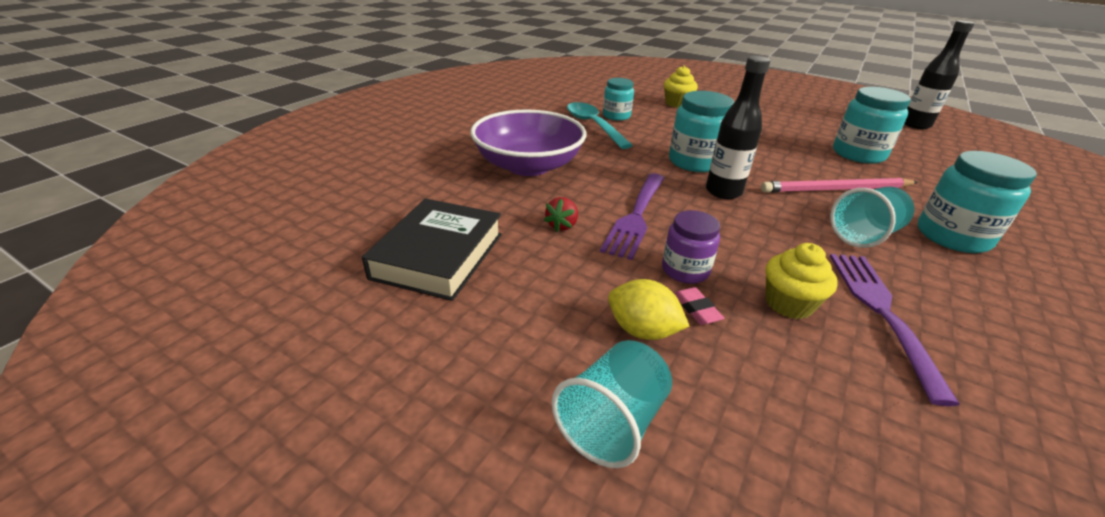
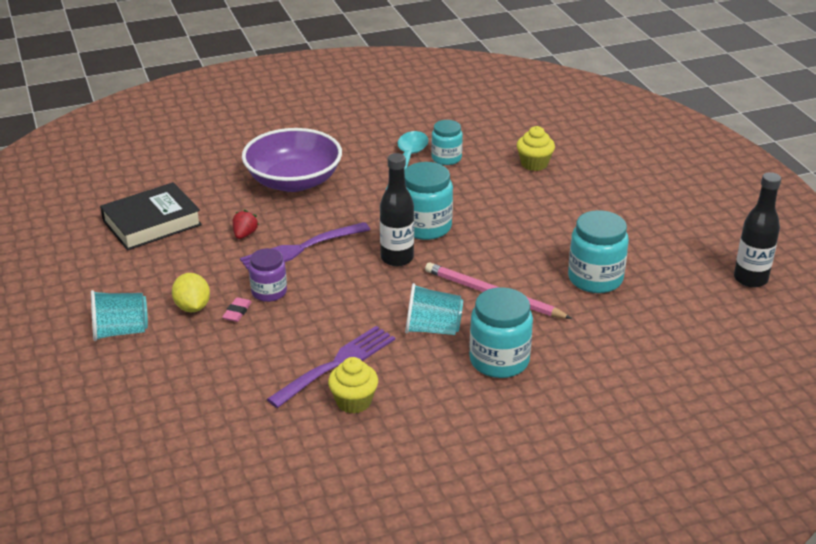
camera: 40 degrees right, 0 degrees up
red strawberry [544,197,578,232] -> red strawberry turned 135 degrees clockwise [233,210,259,239]
yellow cupcake [766,243,838,319] -> yellow cupcake moved to [328,357,378,413]

